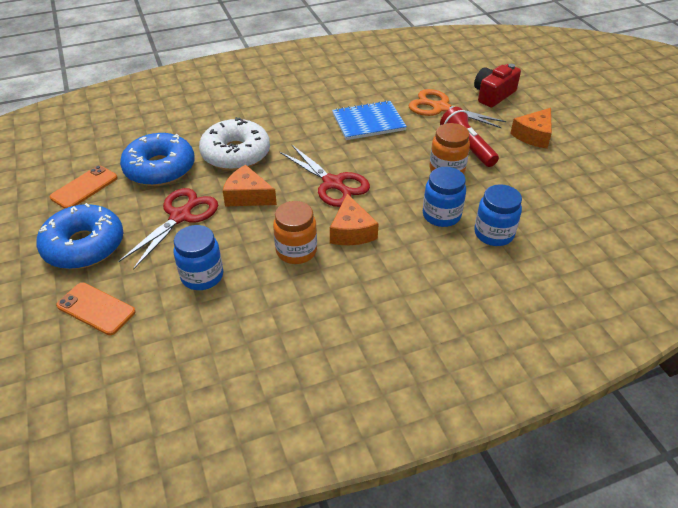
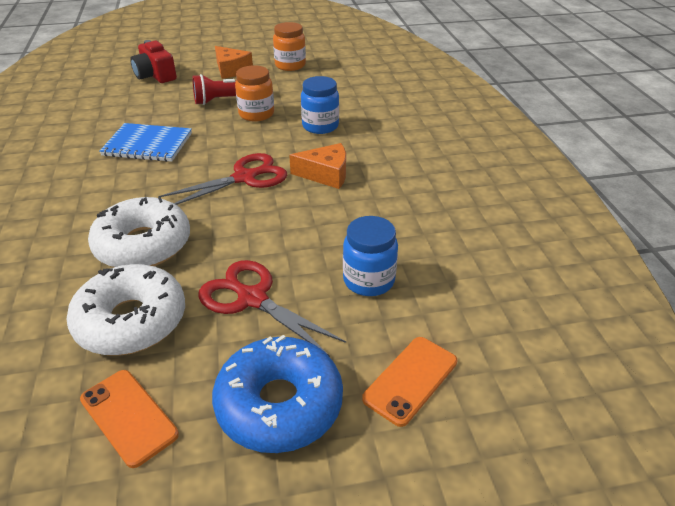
camera: 80 degrees left, 5 degrees down
blue donut [120,133,195,186] -> white donut [66,264,185,356]
orange cheese [223,165,277,207] -> none
orange jar [273,201,317,264] -> orange jar moved to [273,22,306,71]
blue notebook [332,100,407,140] -> blue notebook turned 75 degrees counterclockwise [99,123,192,162]
orange scissors [409,89,506,128] -> none
blue jar [474,184,522,246] -> none

